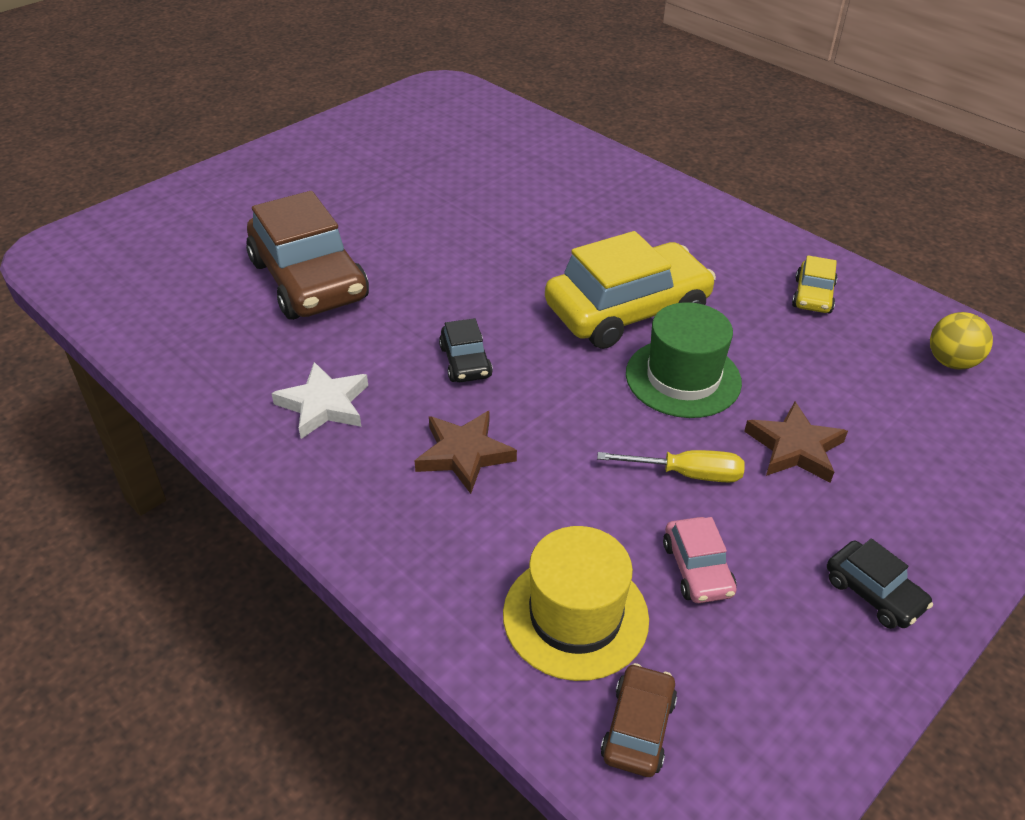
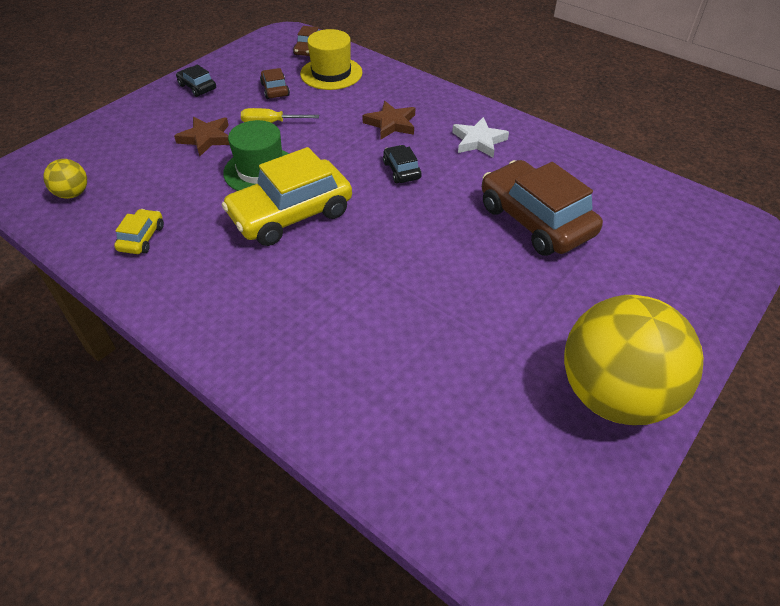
camera: 175 degrees right, 5 degrees up
pink car [663,517,737,603] -> brown car [260,68,290,99]
none -> yellow ball [564,295,703,425]

